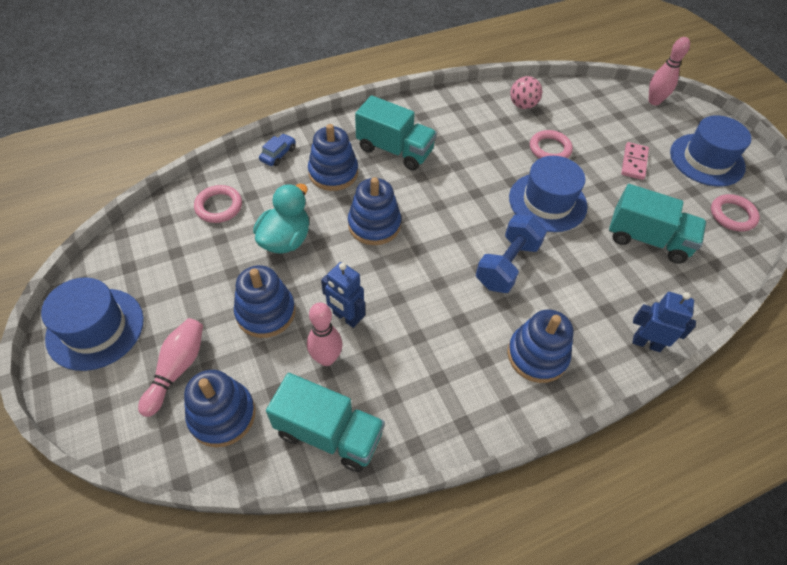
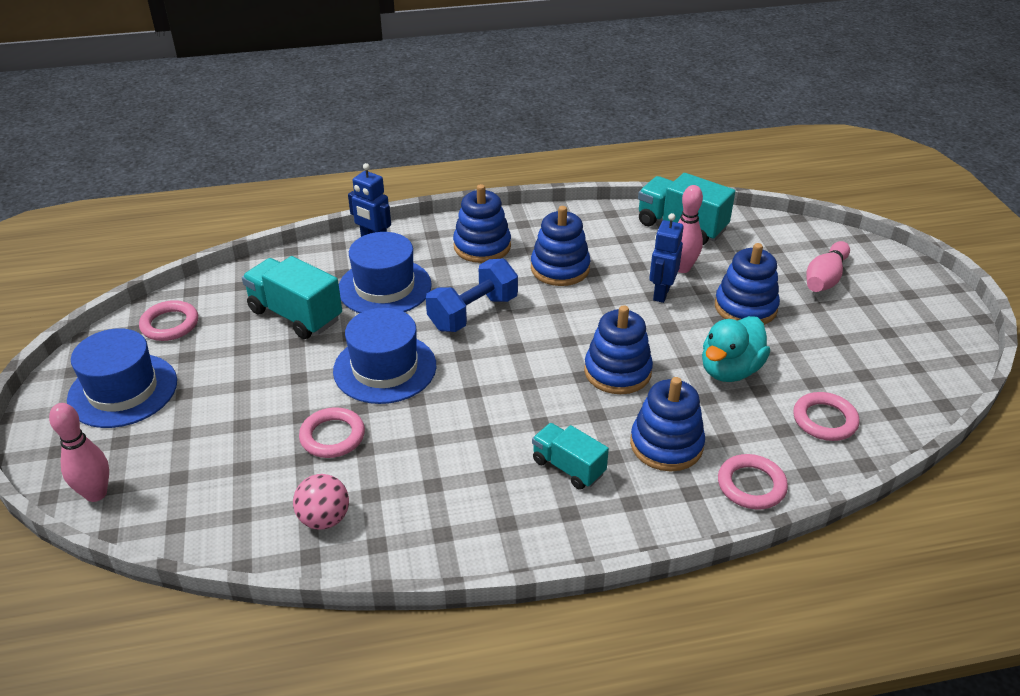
camera: 165 degrees left, 15 degrees down
blue hat [41,278,144,371] -> blue hat moved to [339,232,432,313]
blue stacking toy [184,370,255,447] -> blue stacking toy moved to [531,206,591,286]
blue car [259,134,296,166] -> pink ring [718,454,788,510]
blue robot [321,262,365,328] -> blue robot turned 120 degrees counterclockwise [649,213,683,303]
turquoise truck [355,95,437,171] -> turquoise truck [532,423,609,490], size x0.63
pink domino [621,142,649,180] -> none

